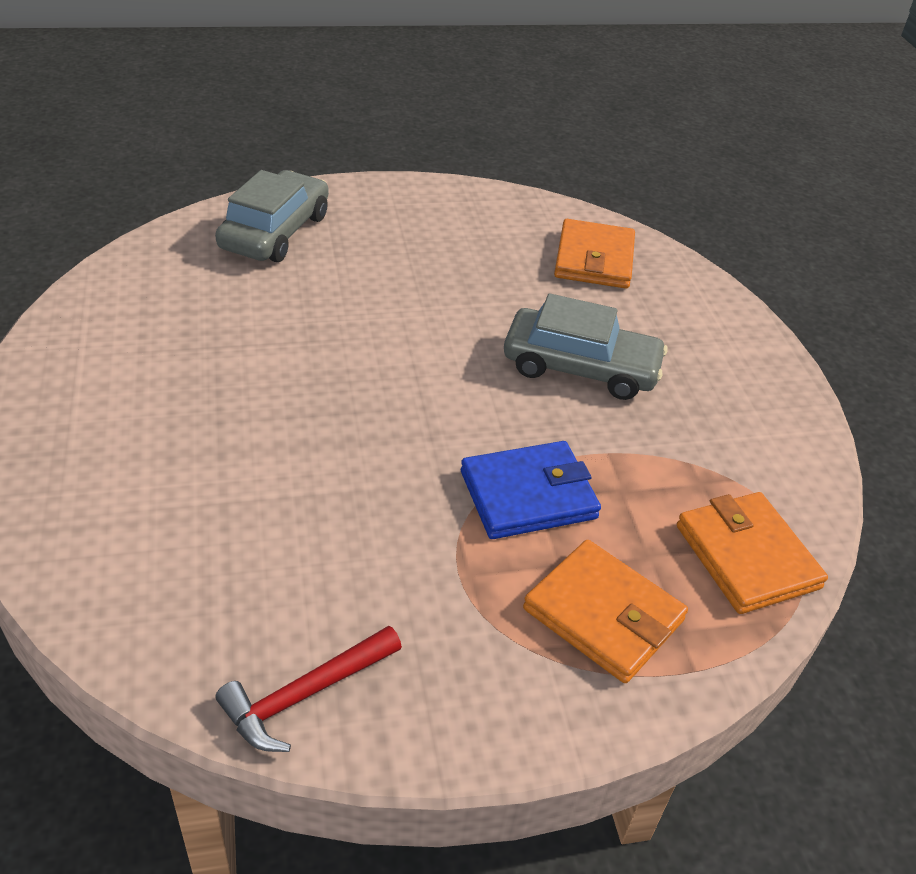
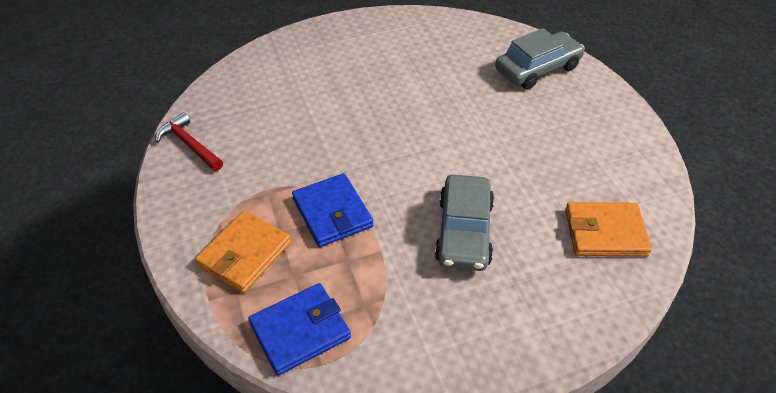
camera: 85 degrees right, 5 degrees up
grey car [215,170,329,262] -> grey car turned 45 degrees counterclockwise [495,28,585,89]
orange wallet [677,492,828,614] -> blue wallet [248,283,351,376]

